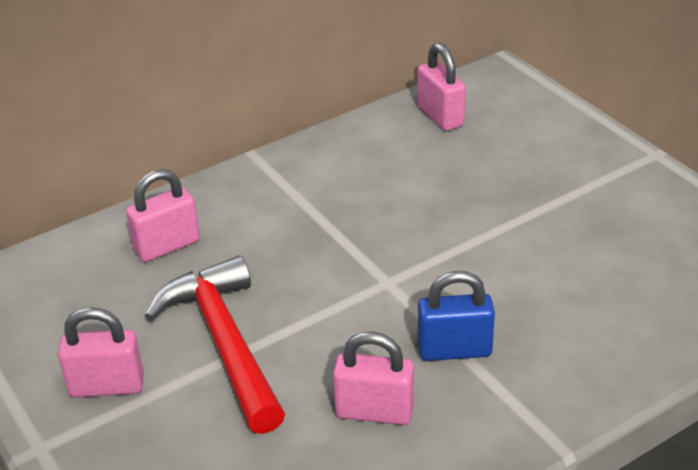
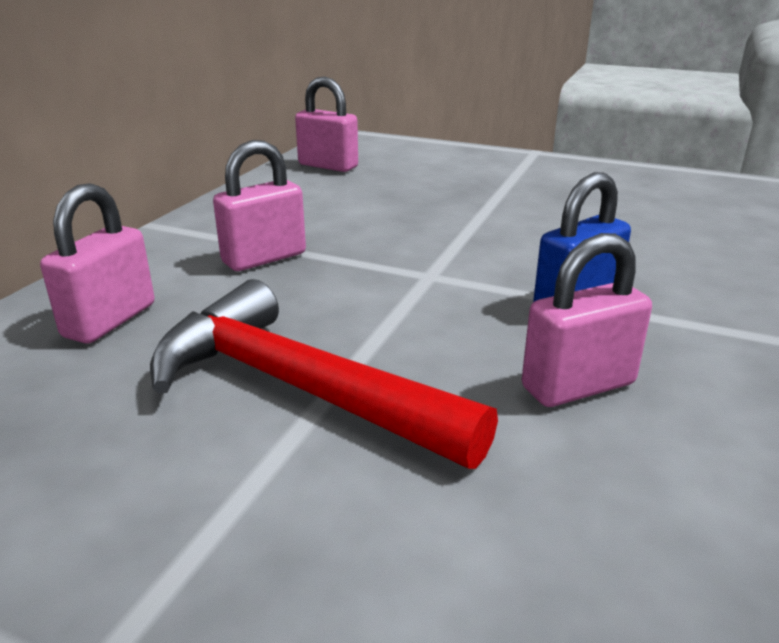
camera: 35 degrees left, 10 degrees down
pink padlock [58,307,144,398] -> pink padlock moved to [213,140,306,271]

